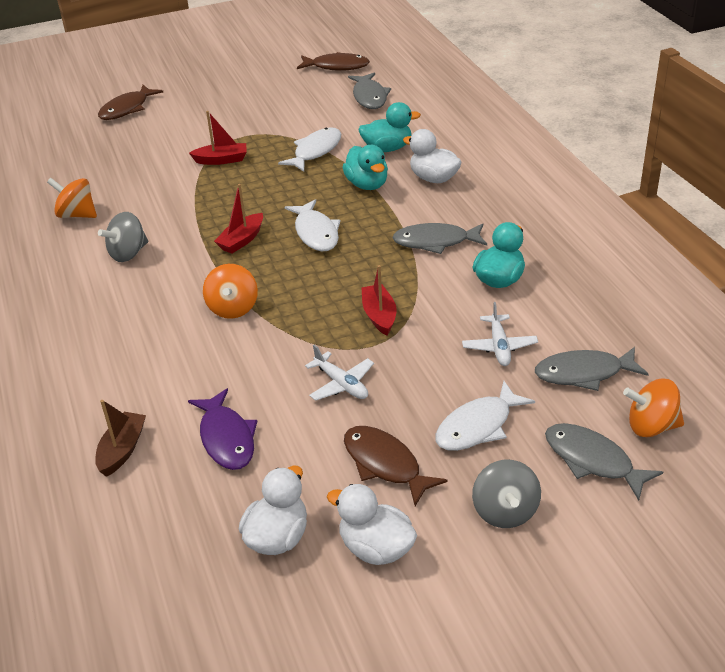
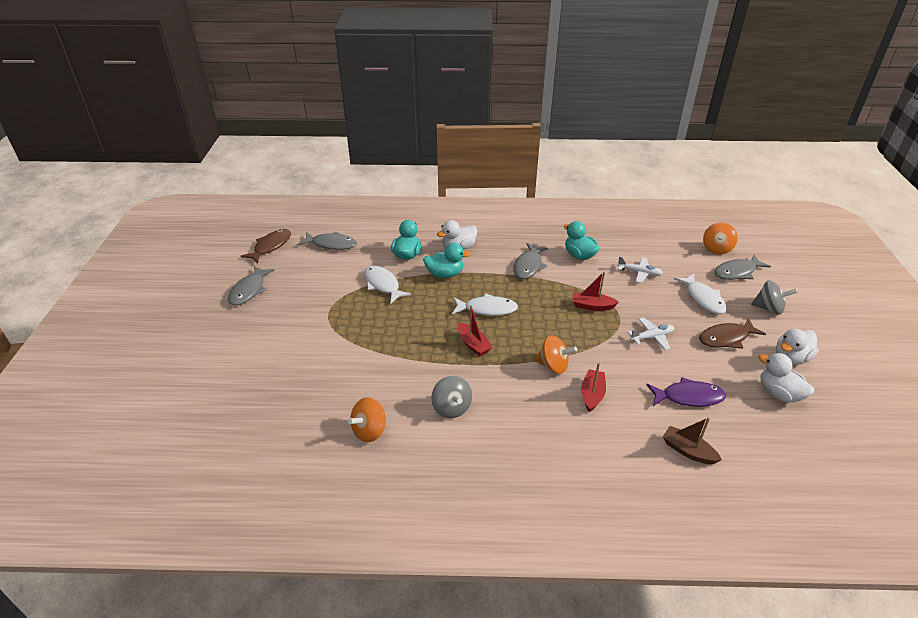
camera: 70 degrees left, 0 degrees up
brown fish [98,85,163,120] -> none
red boat [189,111,247,165] -> red boat moved to [581,362,606,412]
grey fish [535,347,648,391] -> grey fish moved to [228,266,275,305]

